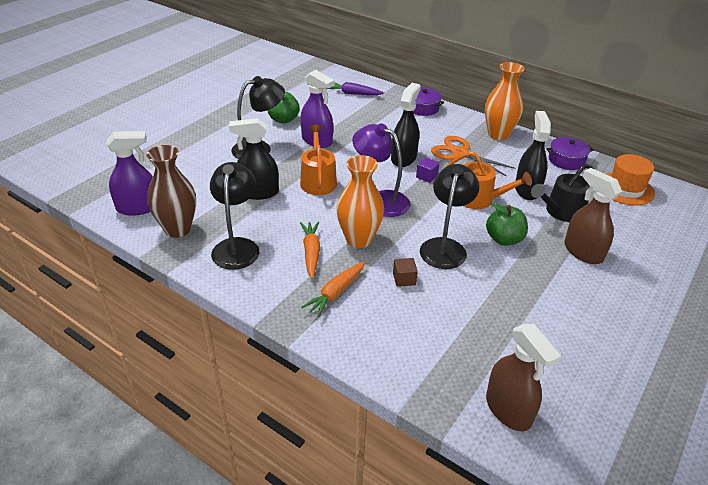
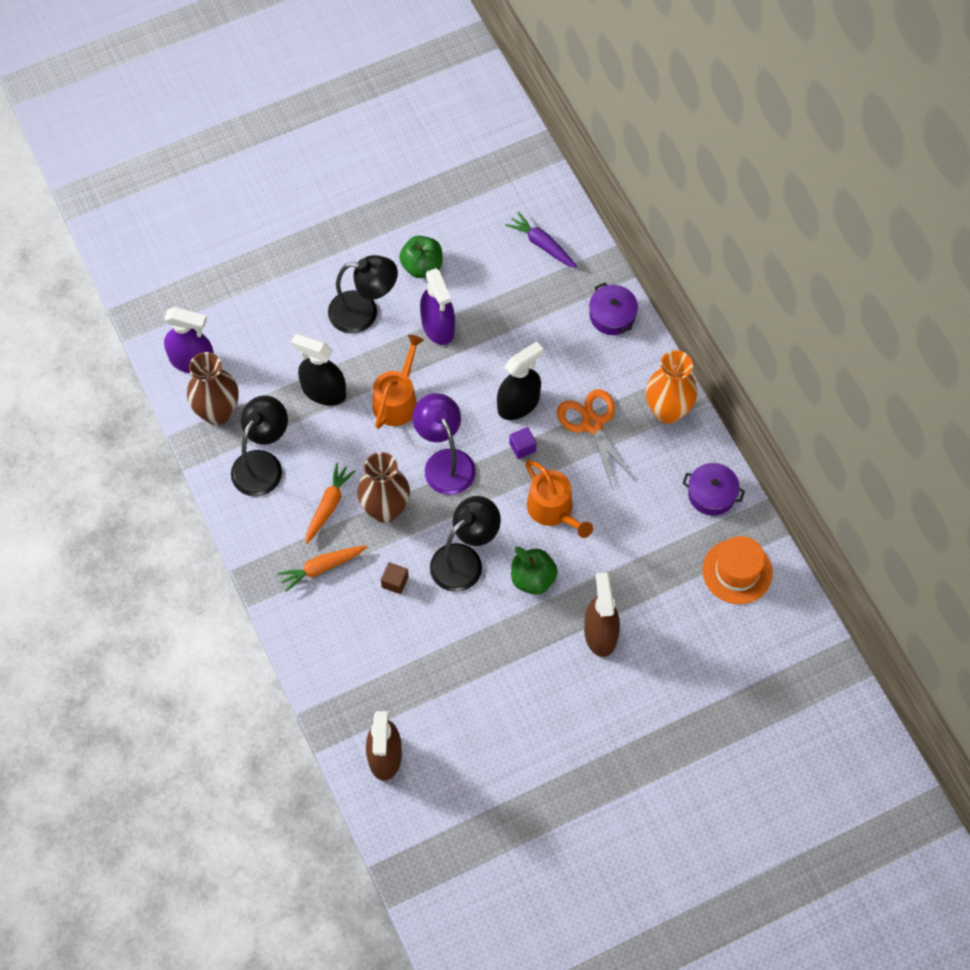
camera: 30 degrees right, 25 degrees up
orange vase [336,155,384,248] -> brown vase [357,452,410,523]
black spray bottle [515,111,551,200] -> none
black watering can [531,164,594,222] -> none

